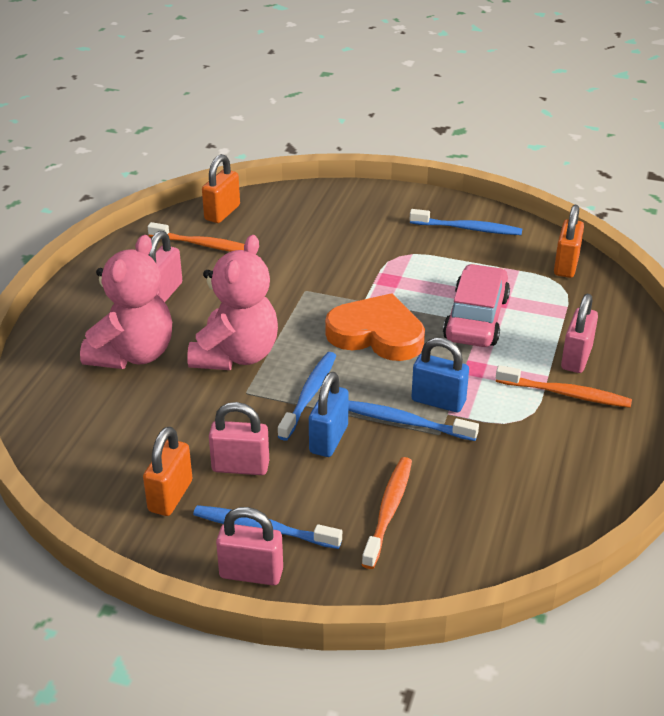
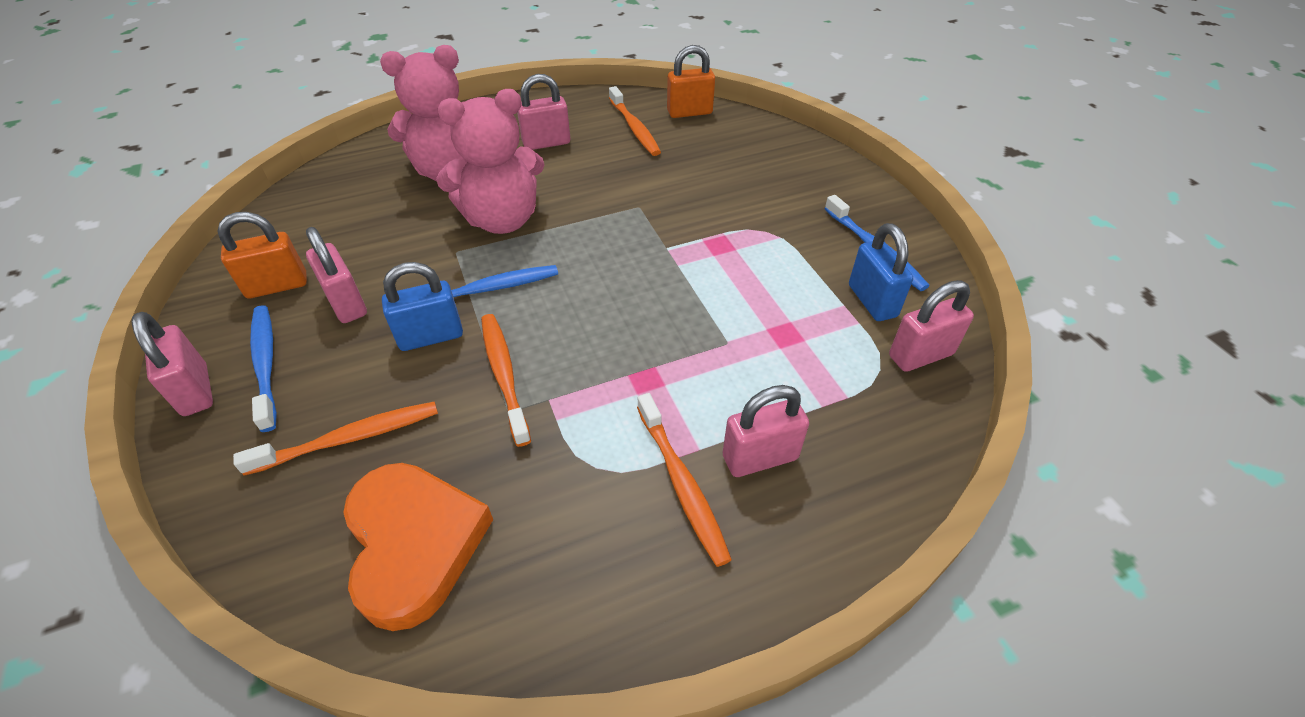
camera: 50 degrees right, 10 degrees up
orange heart [325,293,425,361] -> orange heart moved to [343,463,493,631]
blue toothbrush [348,401,479,441] -> orange toothbrush [481,314,531,447]
blue padlock [411,338,469,412] -> blue padlock moved to [849,223,913,321]
pink car [443,264,510,347] -> none
orange padlock [554,205,584,278] -> pink padlock [889,280,974,372]

